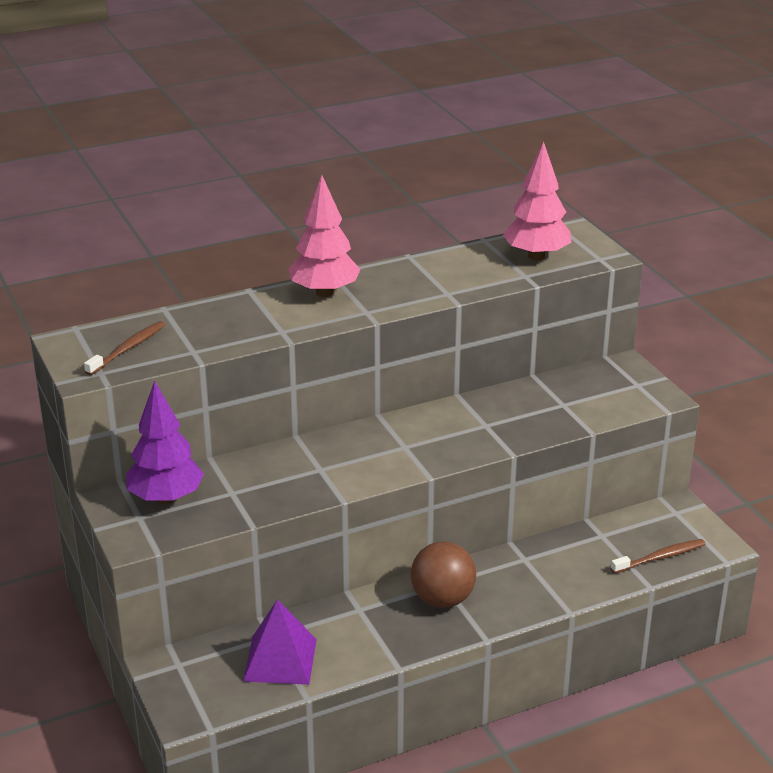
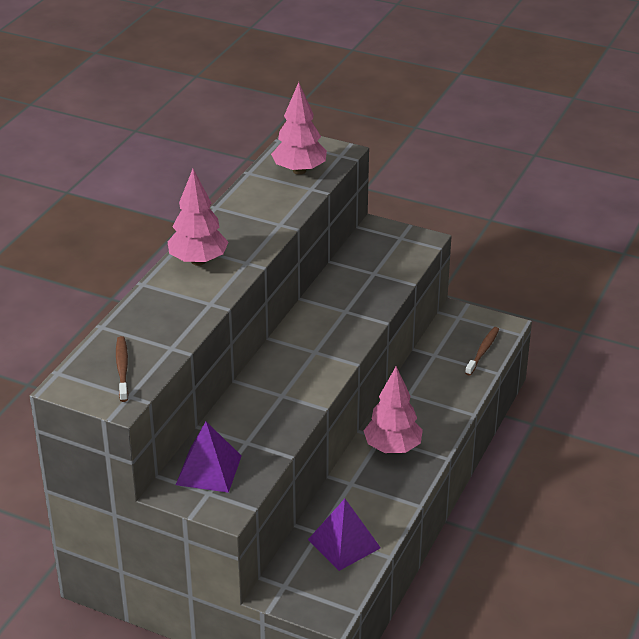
camera: 40 degrees left, 5 degrees up
purple tree [126,381,204,504] -> purple pyramid [176,422,242,493]
brown ball [411,541,476,608] -> pink tree [363,366,423,453]

